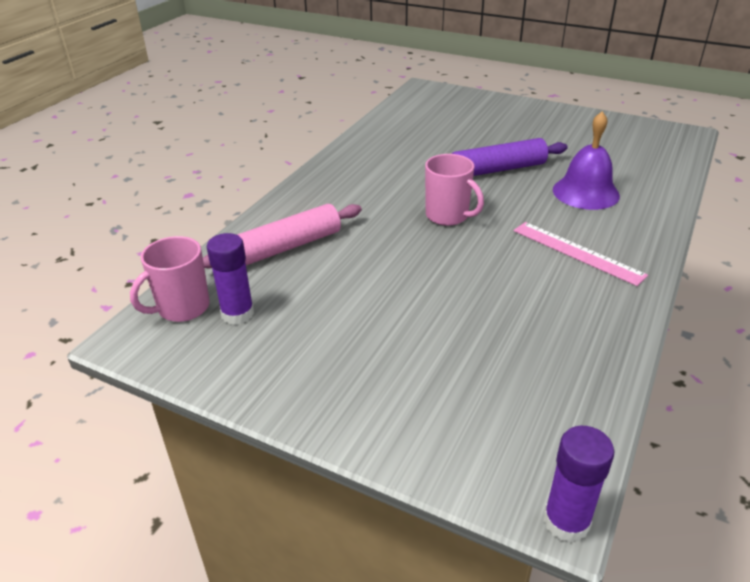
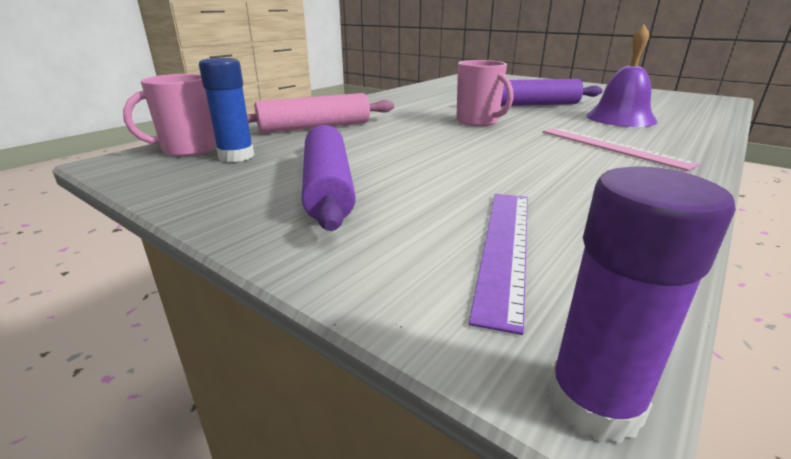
camera: 10 degrees right, 10 degrees down
purple glue stick [206,233,254,325] -> blue glue stick [199,58,254,162]
none -> purple rolling pin [302,125,356,231]
none -> purple ruler [469,194,528,335]

